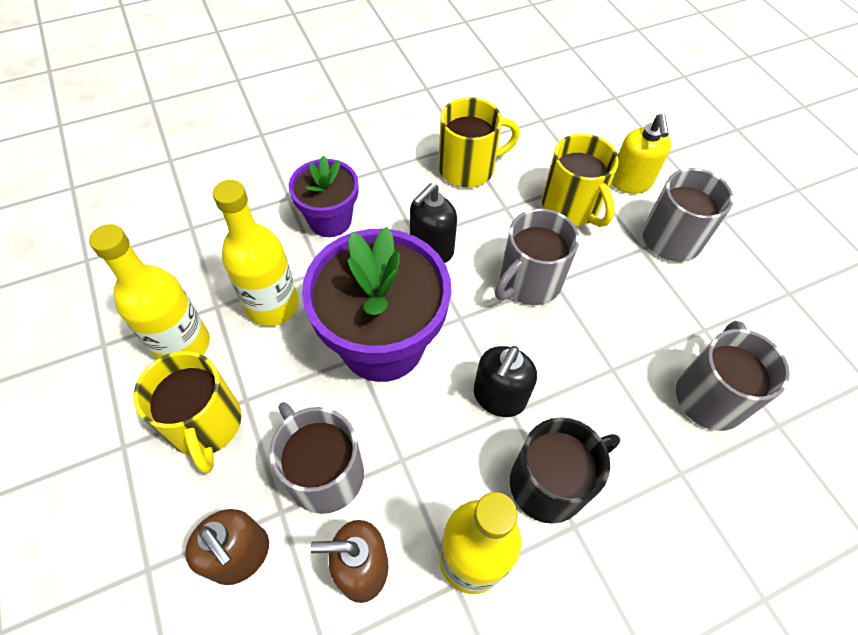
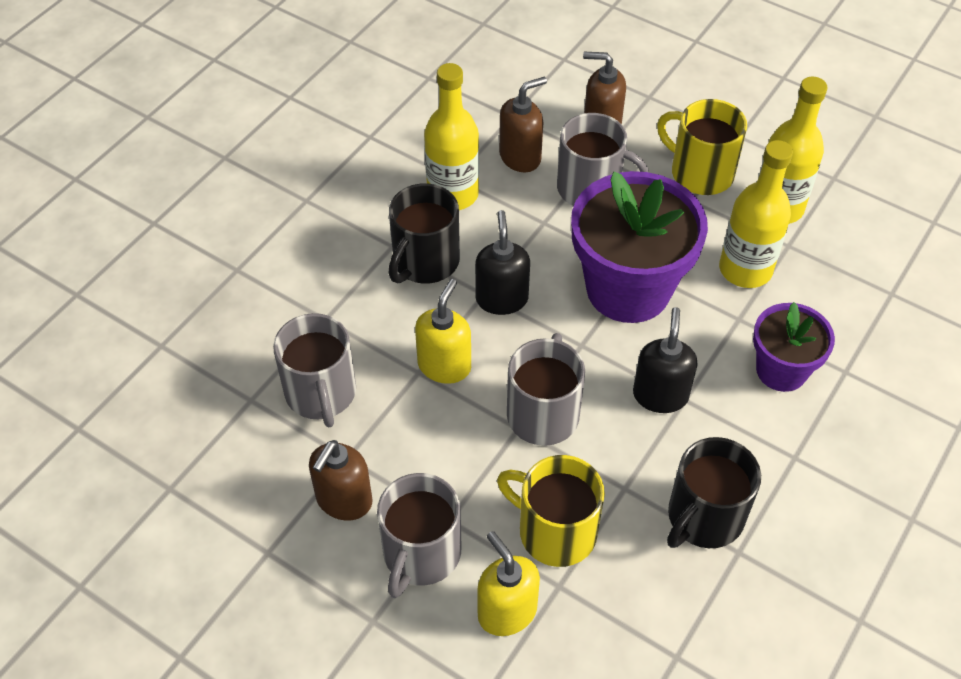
camera: 150 degrees right, 5 degrees down
yellow mug [438,97,520,188] -> black mug [667,437,761,548]
none -> brown soap dispenser [309,440,373,521]
none -> yellow soap dispenser [415,279,471,384]

